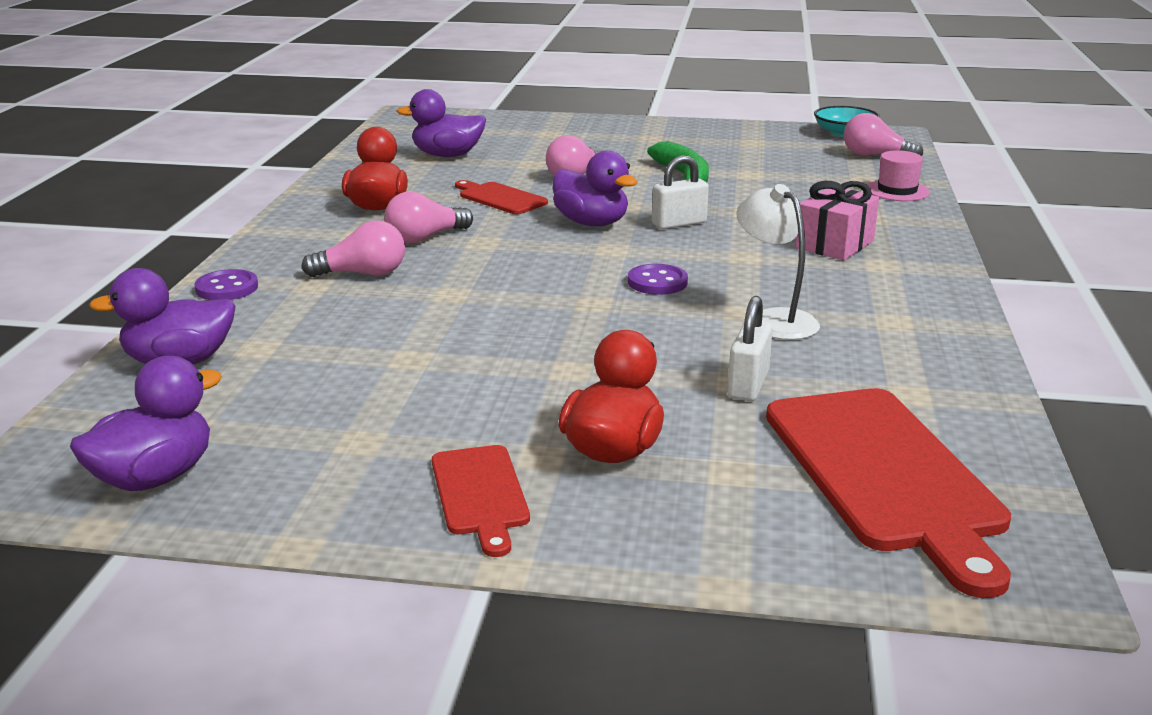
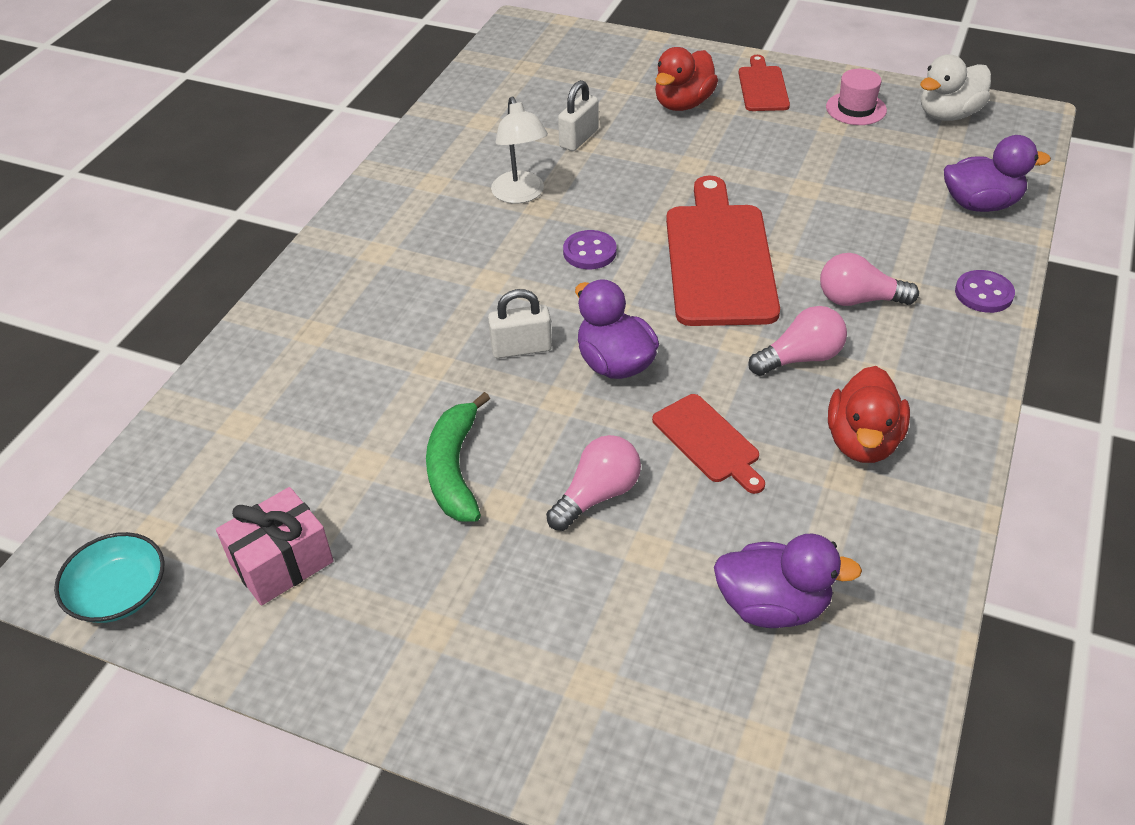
camera: 165 degrees left, 20 degrees up
purple duck [70,356,222,491] -> white duck [920,54,991,121]
red cutting board [766,388,1011,598] -> red cutting board moved to [666,176,780,326]
pink gift [795,181,879,261] -> pink gift moved to [216,487,334,605]
pink light bulb [844,113,923,156] -> none
pink hat [867,150,930,201] -> pink hat moved to [826,69,887,125]

